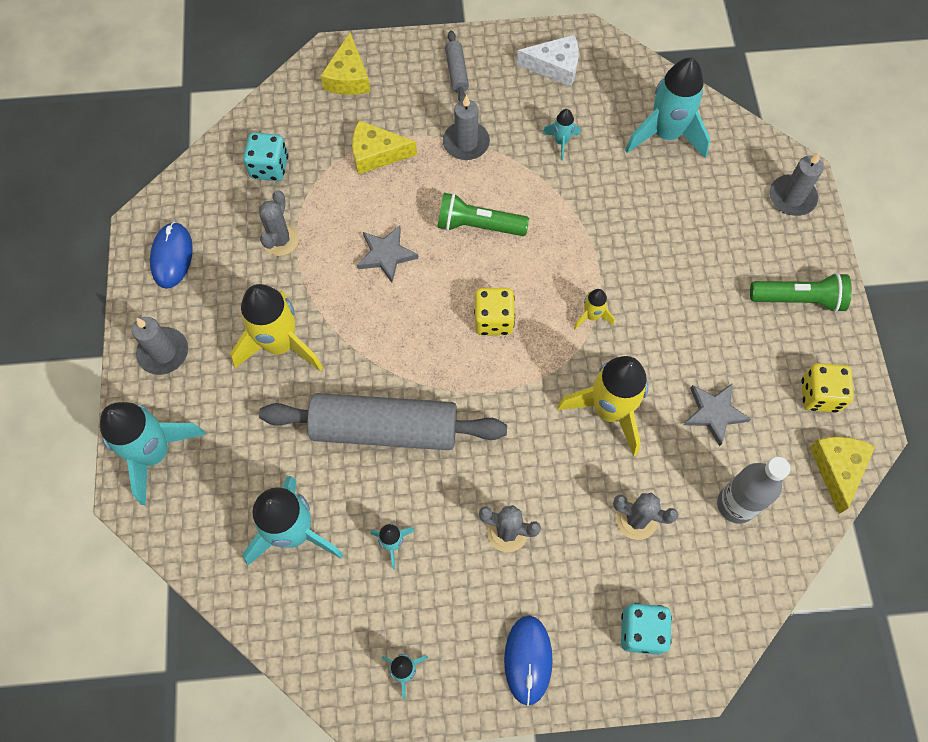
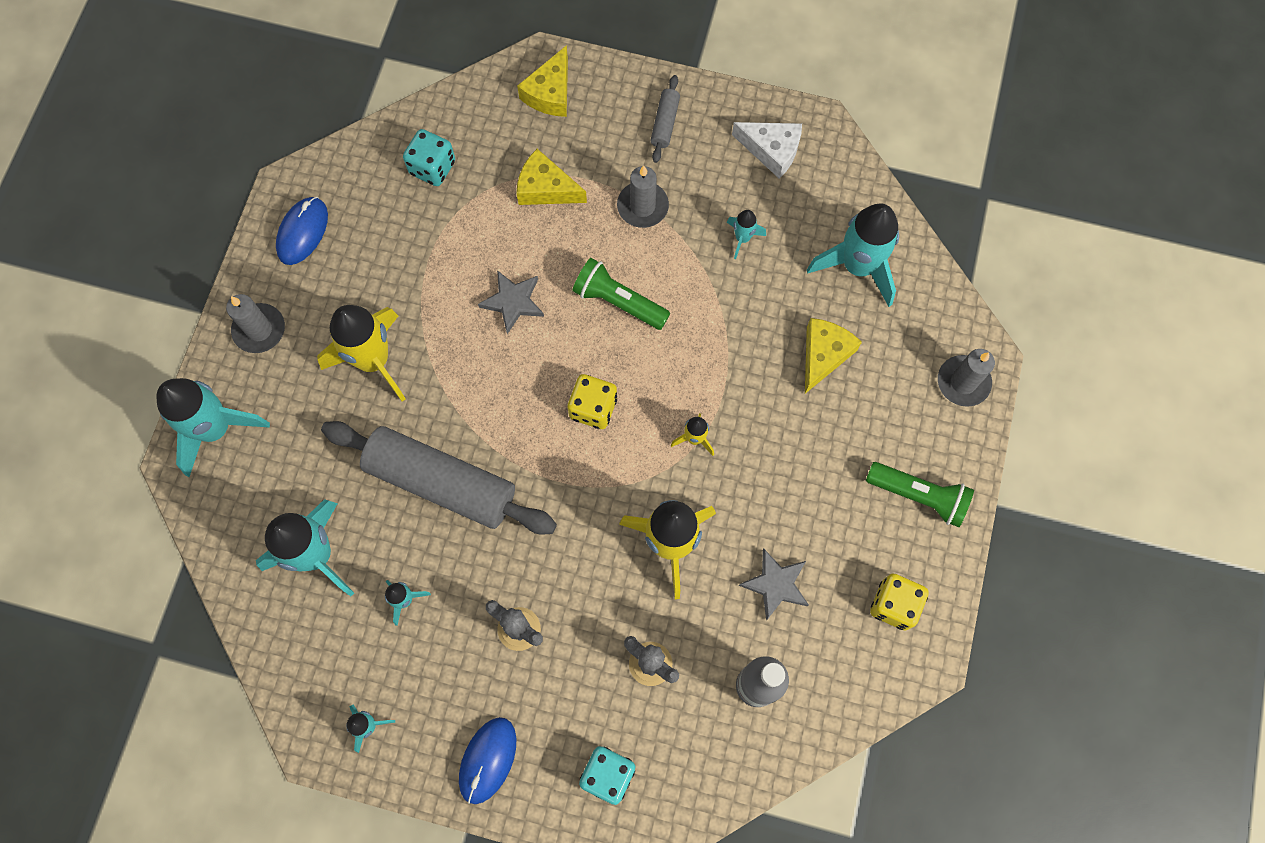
camera: 20 degrees right, 5 degrees up
grey cactus [259,190,299,256] -> none
yellow cheese [809,437,875,514] -> yellow cheese moved to [805,318,862,394]

